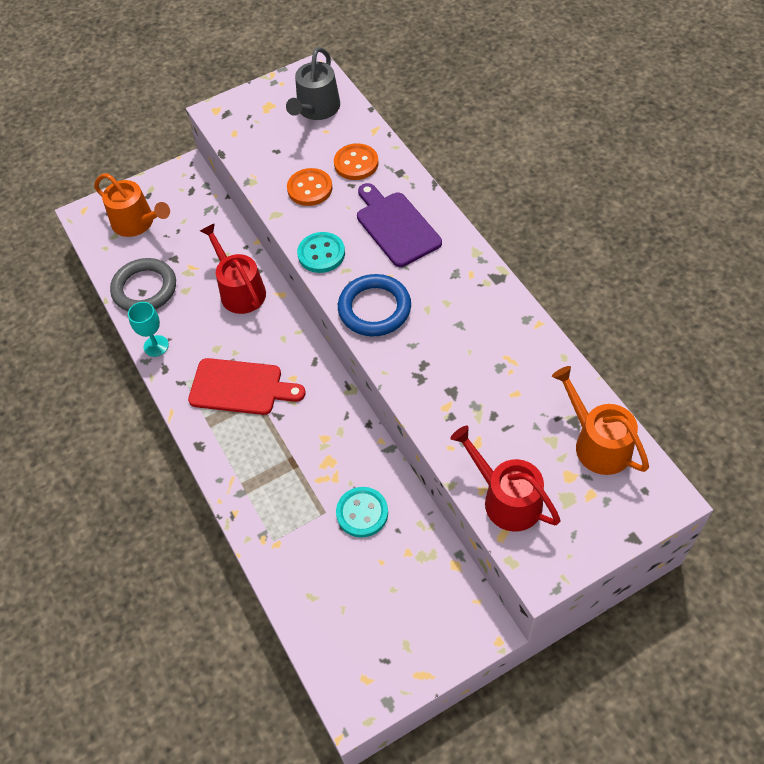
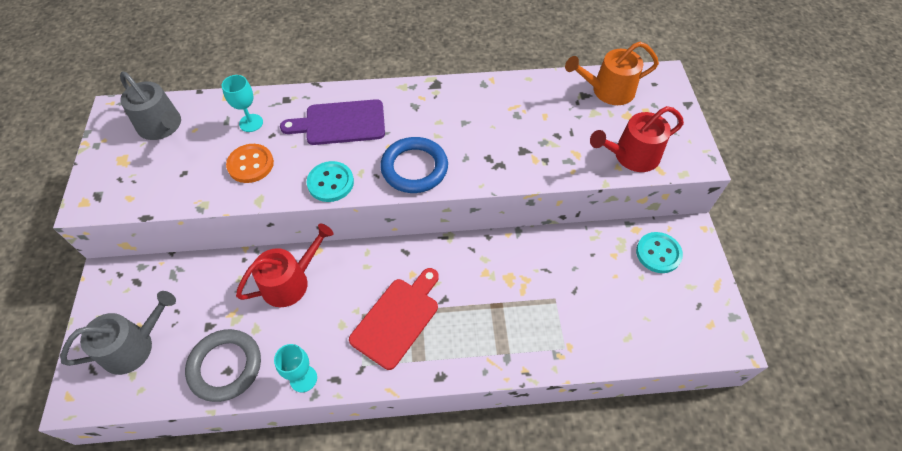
camera: 70 degrees left, 0 degrees up
orange watering can [94,173,170,237] -> grey watering can [60,291,176,375]
red watering can [200,223,266,314] -> red watering can turned 150 degrees clockwise [236,224,334,307]
orange button [334,143,379,180] -> turquoise goblet [222,75,263,132]
turquoise button [336,487,388,538] -> turquoise button moved to [636,232,683,273]

